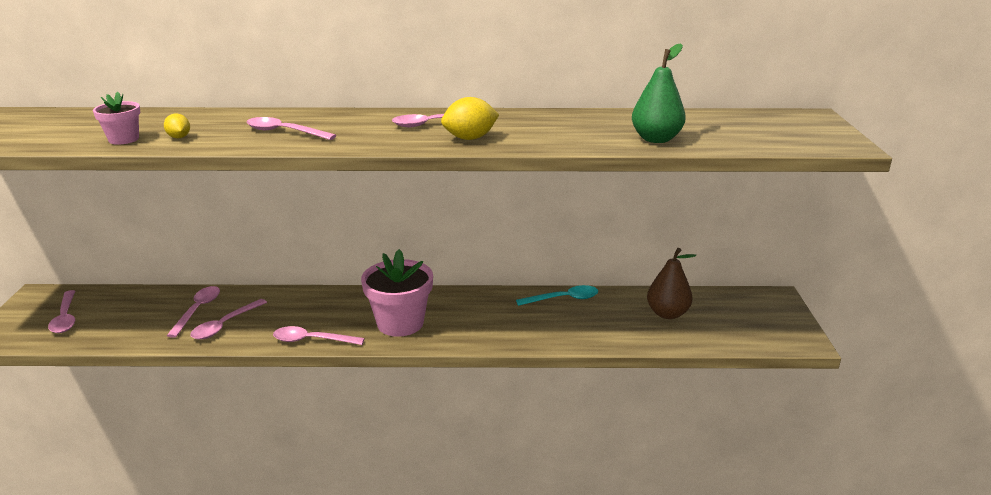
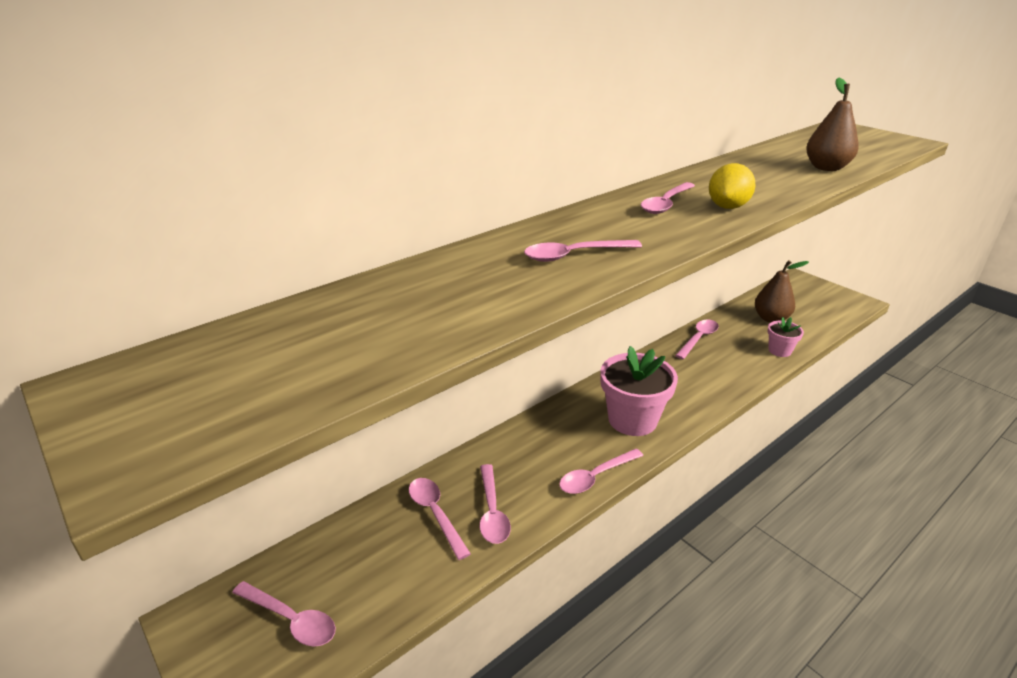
camera: 40 degrees left, 5 degrees up
pink flower pot [93,92,141,145] -> pink flower pot moved to [767,317,804,357]
yellow lemon [164,114,190,138] -> none
turquoise spoon [516,285,598,306] -> pink spoon [675,319,719,359]
green pear [632,43,686,143] -> brown pear [806,78,859,171]

